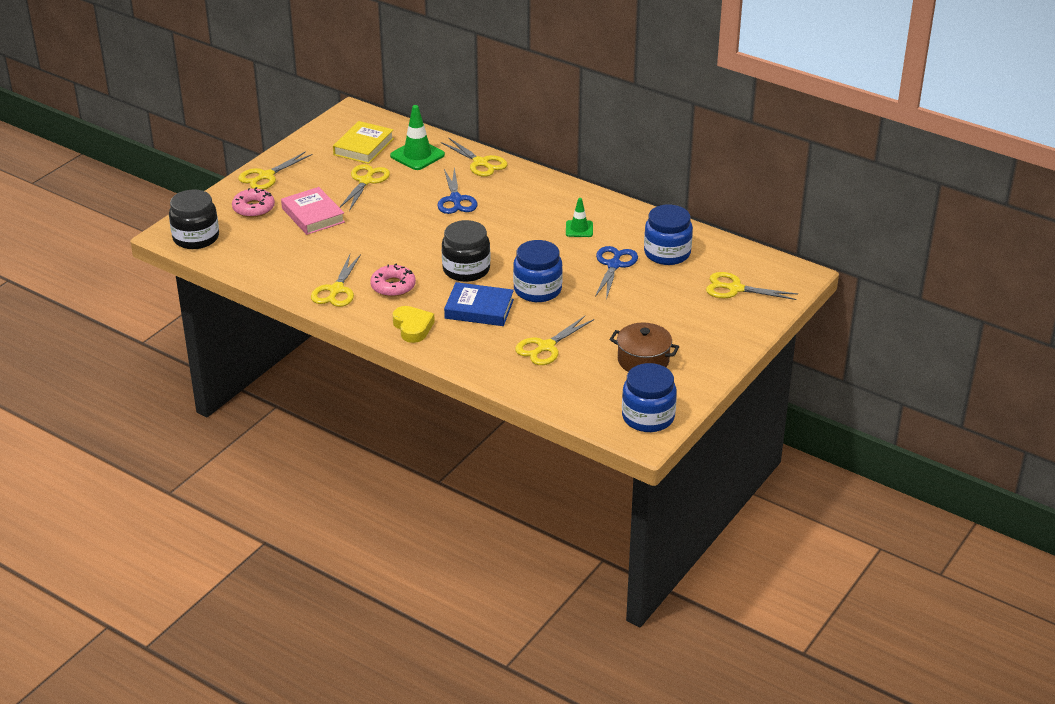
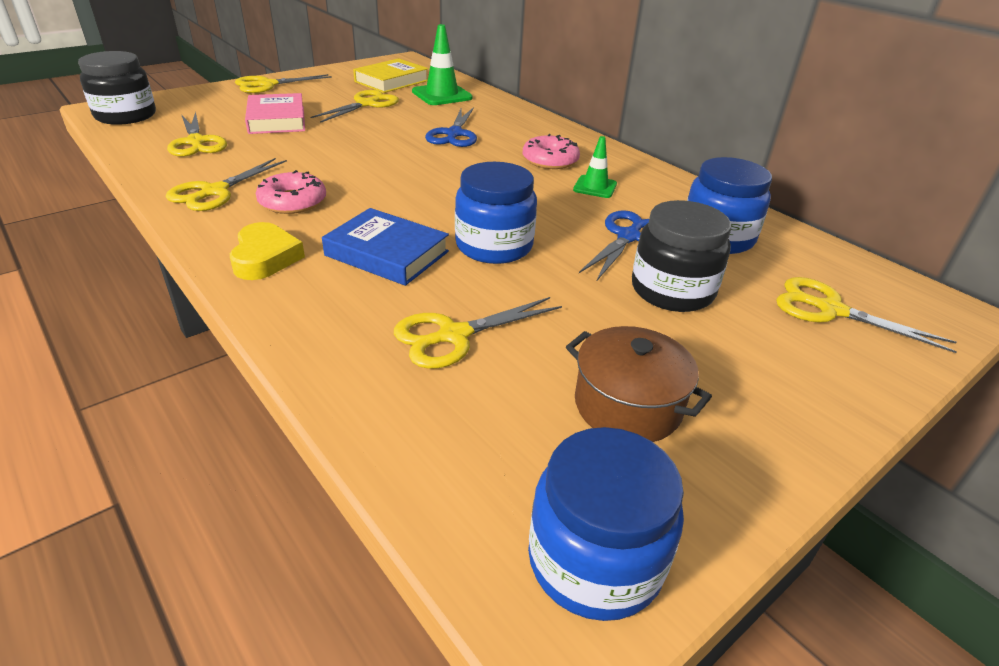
camera: 15 degrees right, 0 degrees up
pink donut [232,187,275,217] -> pink donut moved to [523,134,580,169]
yellow scissors [441,138,507,177] -> yellow scissors moved to [167,112,227,157]
black jar [442,220,491,282] -> black jar moved to [632,200,731,312]

